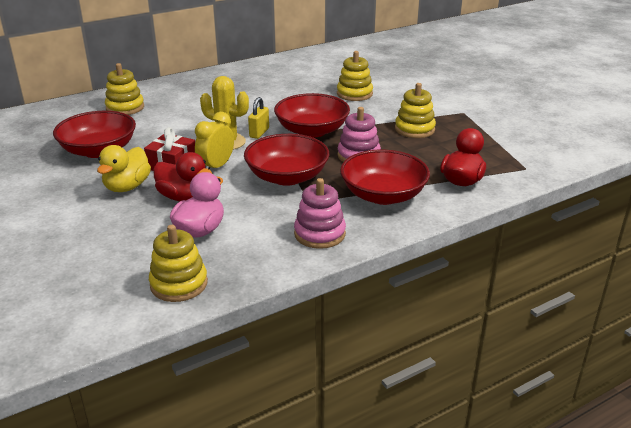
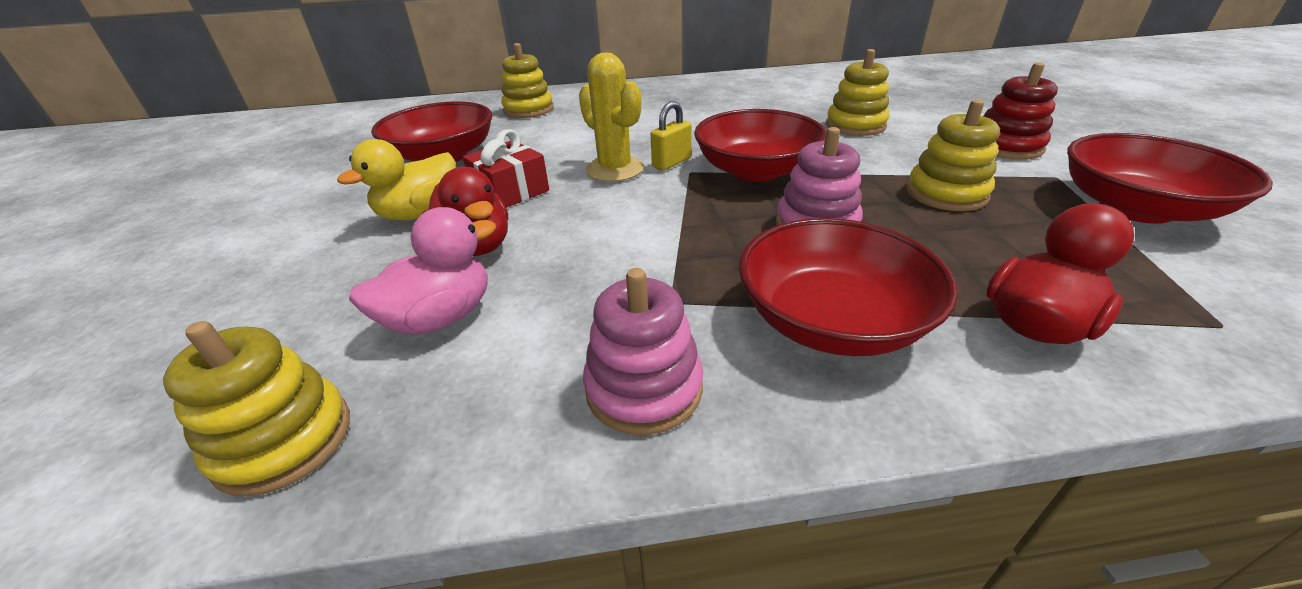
camera: 25 degrees right, 5 degrees up
yellow clock [195,112,234,170] -> none
red bowl [244,134,329,186] -> red bowl moved to [1067,133,1273,224]
none -> red stacking toy [984,62,1058,160]

